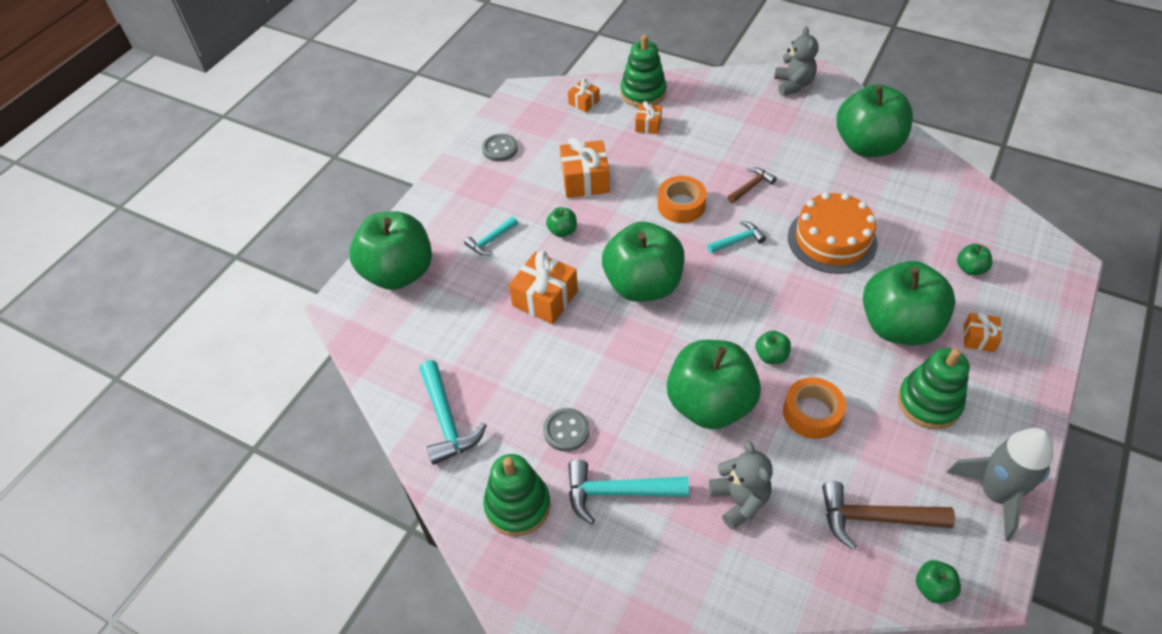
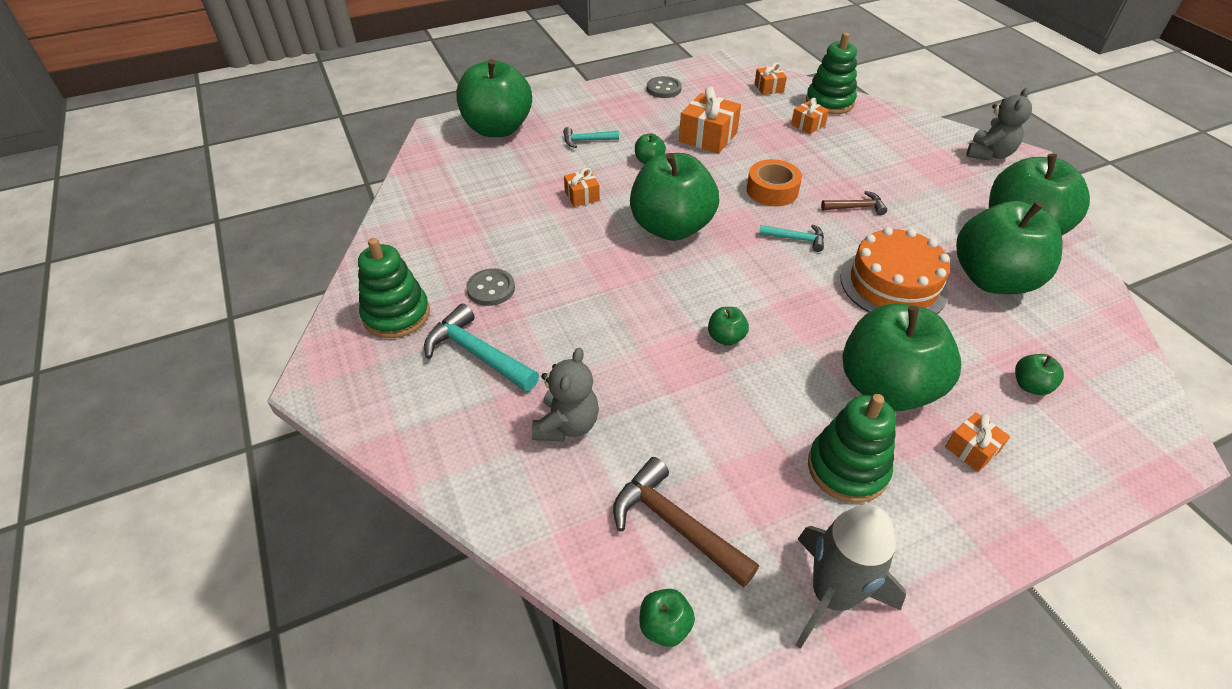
camera: 35 degrees right, 5 degrees down
turquoise hammer [419,360,487,465] -> none
orange gift [509,251,578,324] -> orange gift [564,167,600,207], size x0.56
green apple [667,340,761,430] -> green apple moved to [956,201,1063,294]
orange tape [783,377,846,439] -> none

